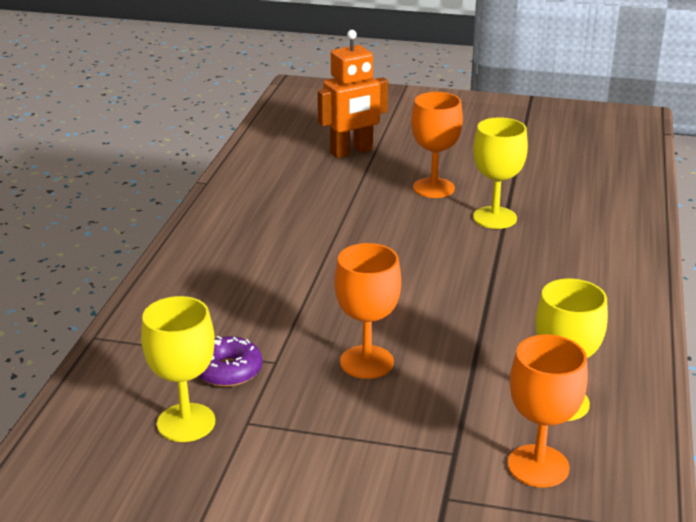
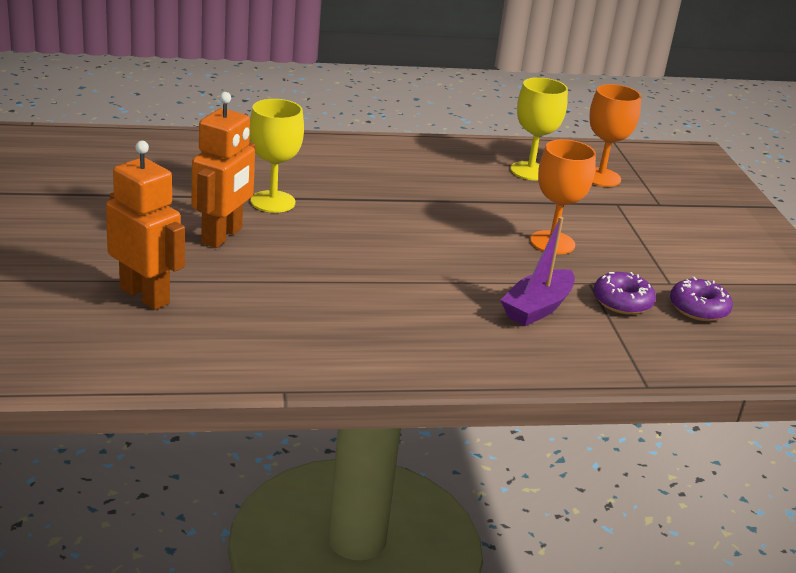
camera: 115 degrees left, 0 degrees up
yellow goblet [141,296,215,442] -> purple donut [670,277,733,321]
orange goblet [411,92,463,198] -> orange robot [192,92,255,248]
none -> purple boat [500,217,575,326]

